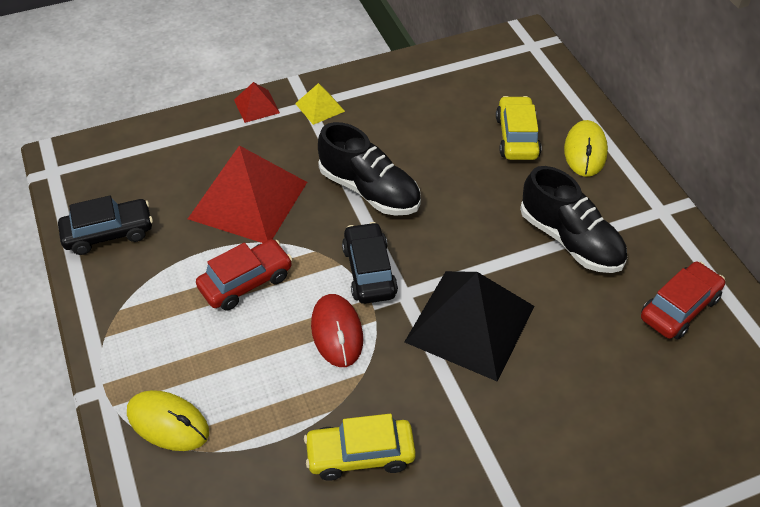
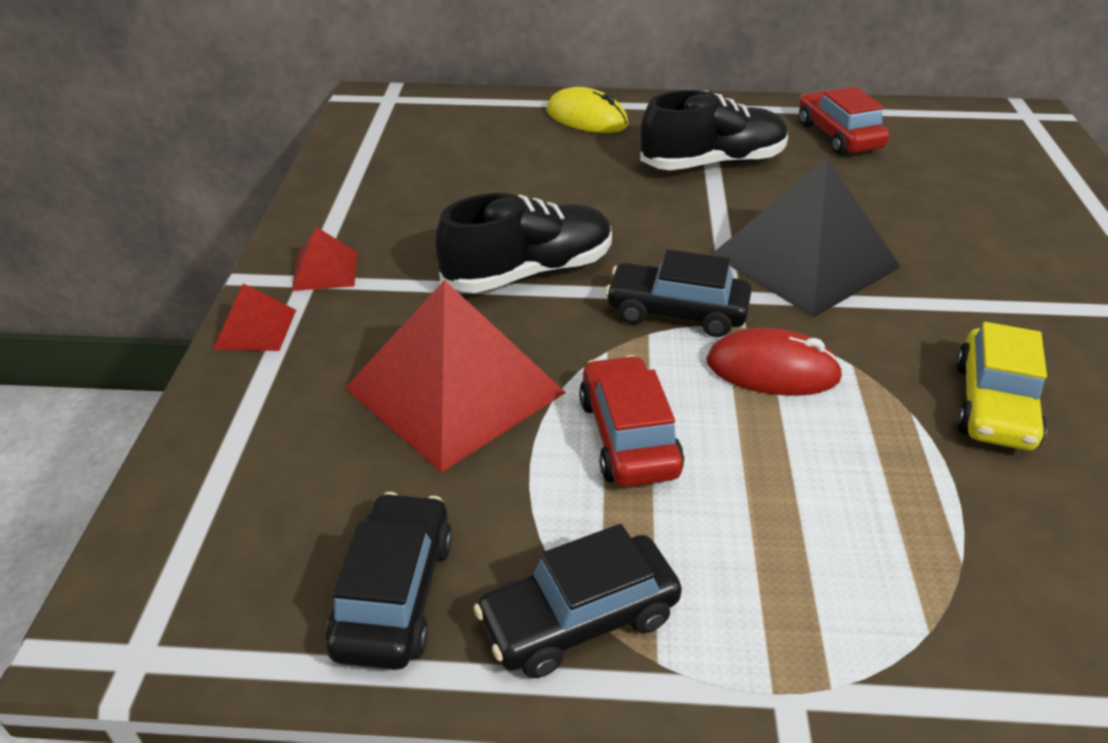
camera: 65 degrees left, 10 degrees down
yellow mouse [127,390,209,451] -> none
yellow pyramid [295,83,345,125] -> red pyramid [292,227,357,291]
yellow car [496,96,542,160] -> none
none -> black car [474,524,682,678]

